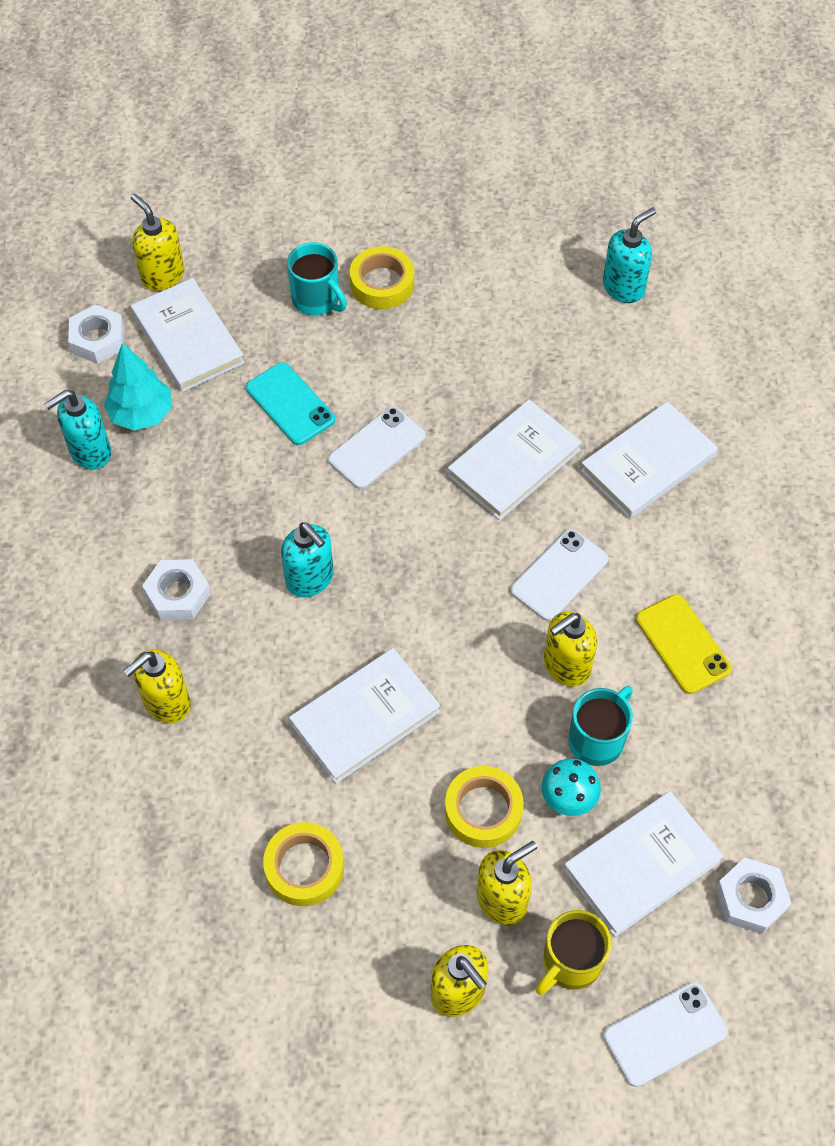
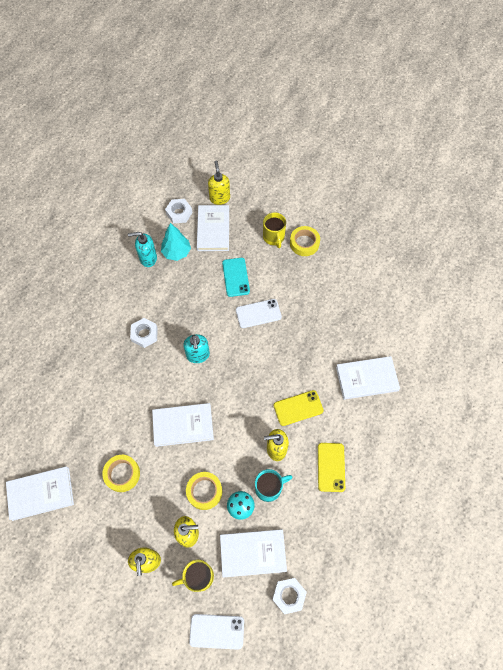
camera: 30 degrees right, 5 degrees up
yellow soap dispenser [123,649,191,723] -> none
turquoise mug [287,242,347,315] -> yellow mug [263,212,286,248]
white book [448,399,582,520] -> white book moved to [6,466,74,521]
white phone [511,529,609,621] -> yellow phone [274,390,324,426]
turquoise soap dispenser [603,207,656,303] -> none

